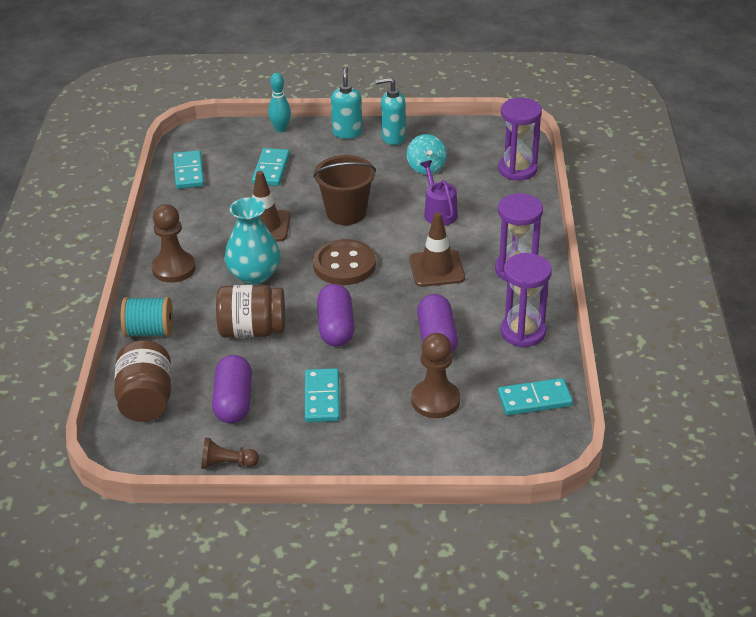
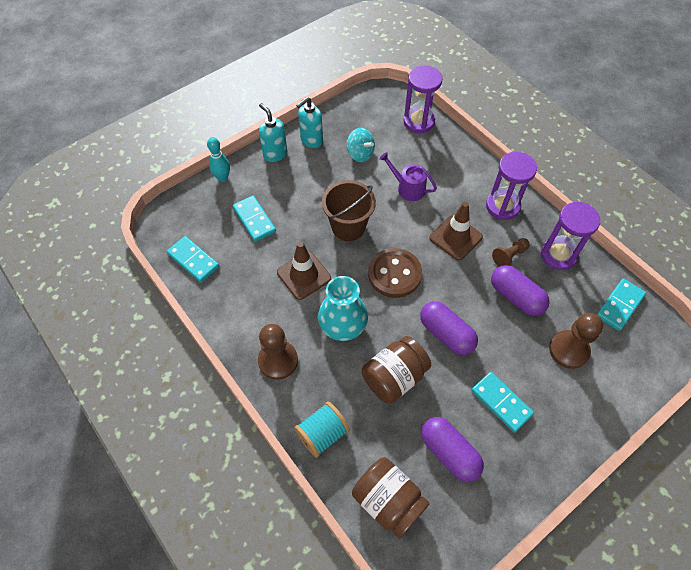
camera: 40 degrees left, 20 degrees up
brown pawn [201,438,259,469] -> brown pawn moved to [492,238,530,267]

